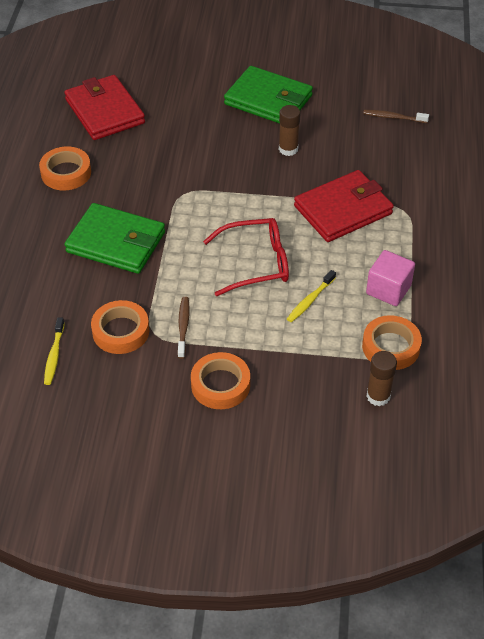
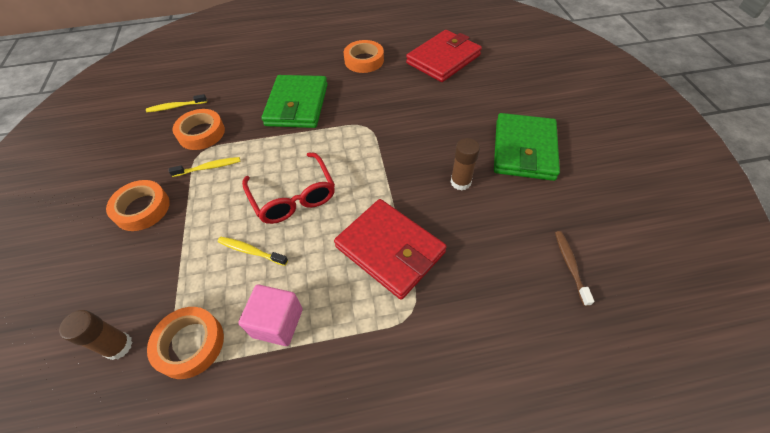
camera: 75 degrees right, 5 degrees up
brown toothbrush [177,297,190,359] -> yellow toothbrush [169,157,240,177]

